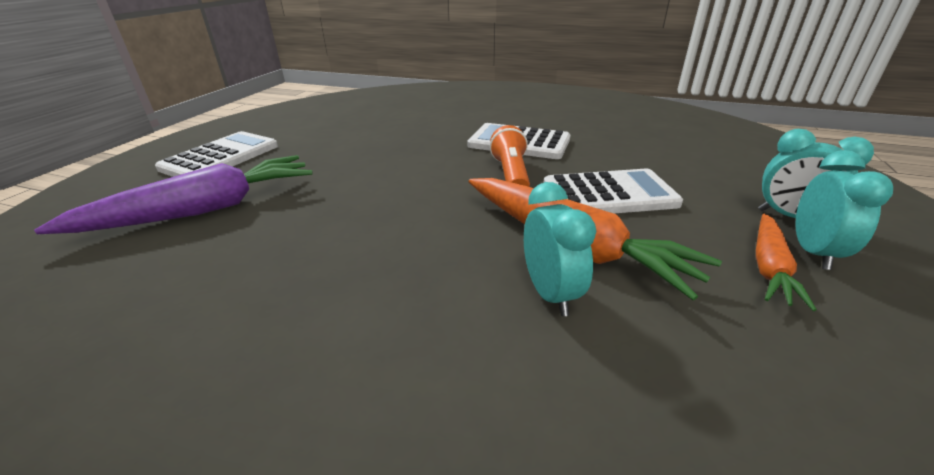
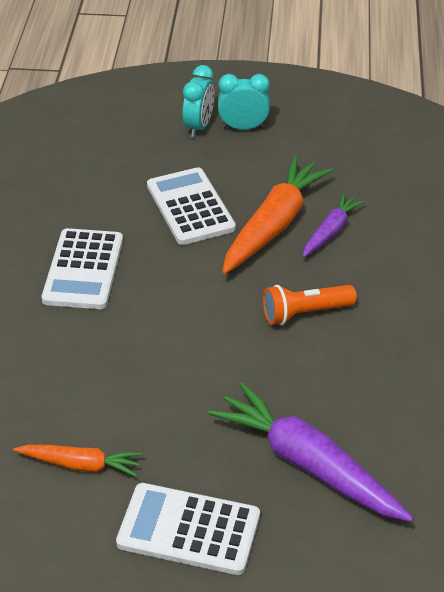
camera: 105 degrees left, 10 degrees up
orange flashlight [489,125,530,187] -> orange flashlight moved to [263,285,357,325]
turquoise clock [524,182,596,316] -> purple carrot [303,193,365,257]
orange carrot [756,214,817,311] -> orange carrot moved to [13,445,143,477]

